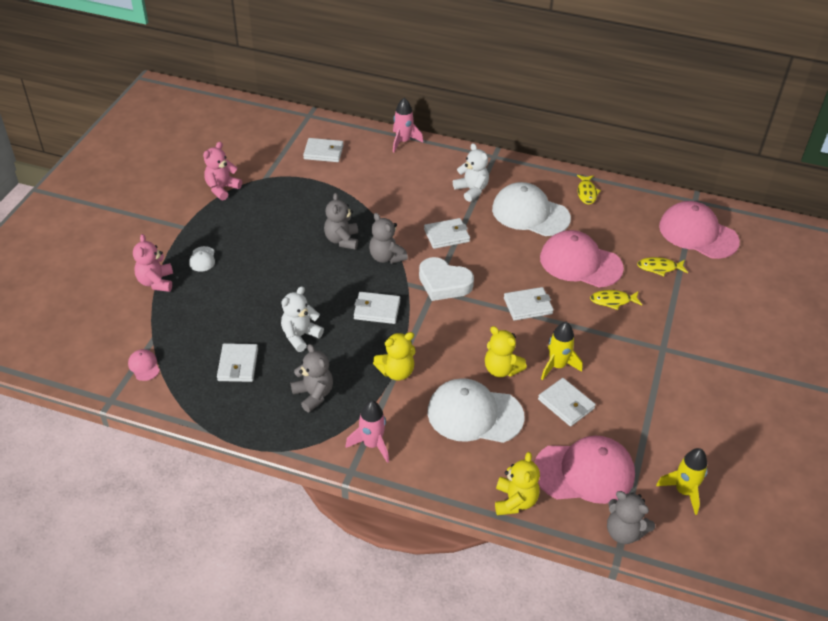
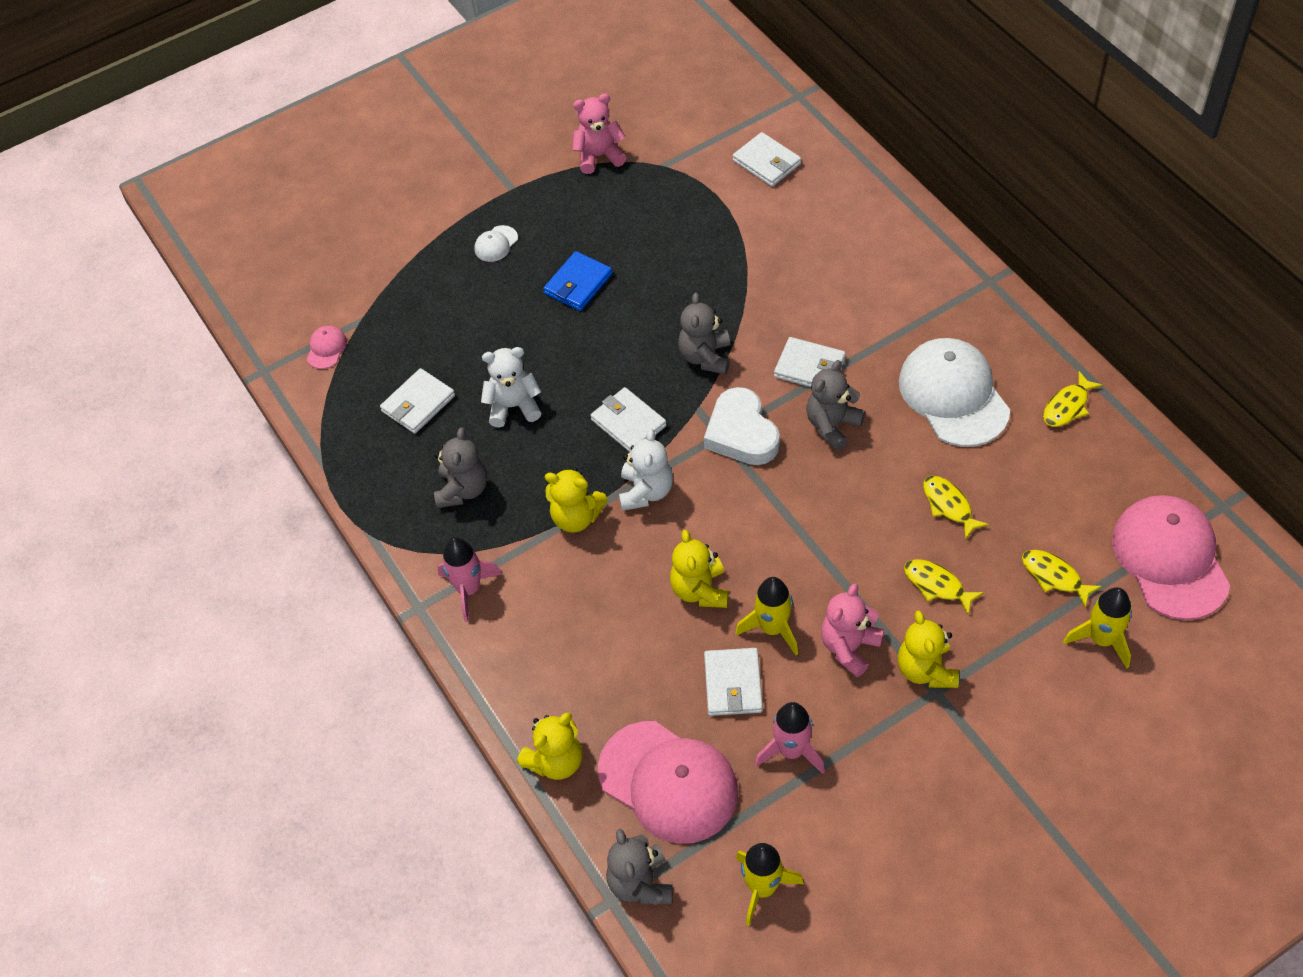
camera: 45 degrees right, 10 degrees up
pink teddy bear [133,234,173,292] -> pink teddy bear moved to [821,584,884,677]
grey teddy bear [324,193,358,250] -> grey teddy bear moved to [806,360,865,451]
pink rocket [393,98,423,152] -> pink rocket moved to [755,702,825,774]
white cap [427,378,525,443] -> none
white teddy bear [453,143,489,202] -> white teddy bear moved to [619,429,673,511]
white wallet [504,287,554,321] -> none
pink cap [540,230,624,287] -> yellow fish [923,476,989,540]
none -> blue wallet [543,251,612,311]
none -> yellow teddy bear [898,610,959,688]
none -> yellow rocket [1063,587,1132,669]

